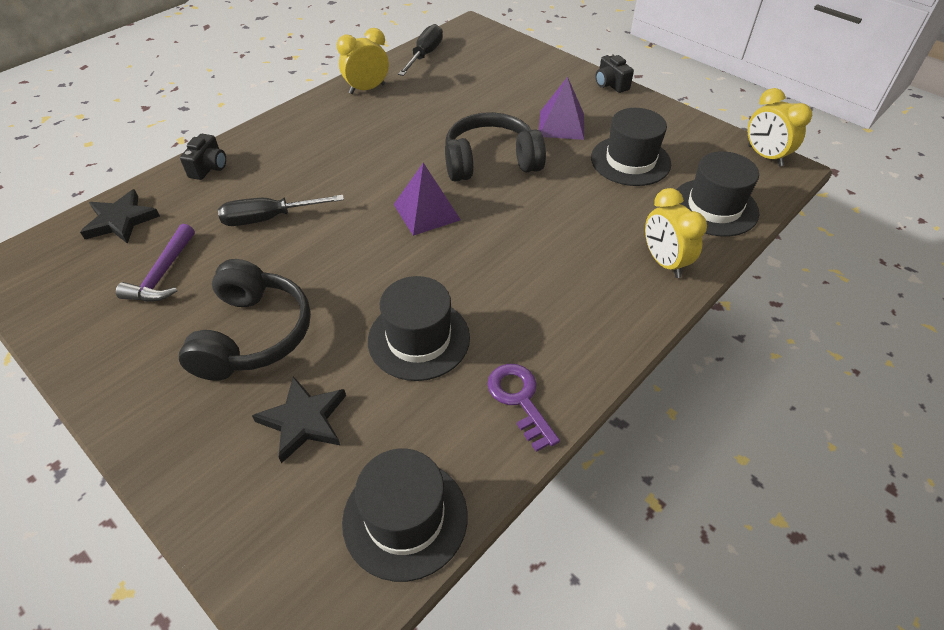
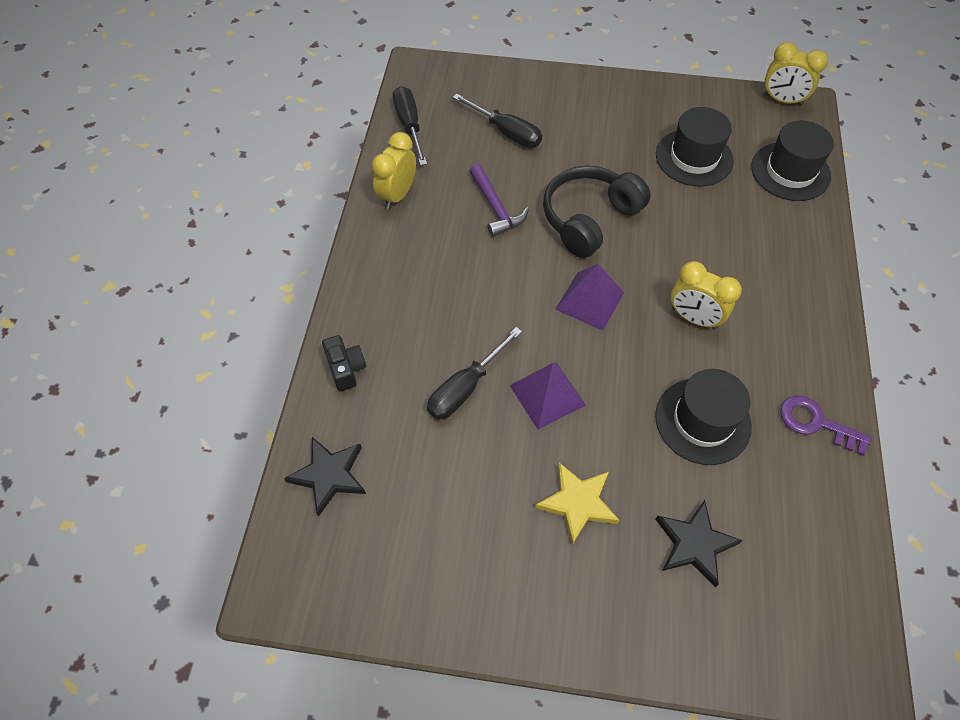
camera: 35 degrees left, 10 degrees up
purple hammer [116,224,195,302] -> purple hammer moved to [469,164,529,237]
black headphones [179,259,311,381] -> yellow star [535,463,620,545]
black hat [342,448,468,582] -> none
purple pyramid [539,77,584,140] -> purple pyramid moved to [509,362,586,430]
black camera [595,53,634,93] -> none
yellow clock [645,188,707,278] -> yellow clock moved to [671,261,742,329]
none -> black screwdriver [453,94,542,148]

